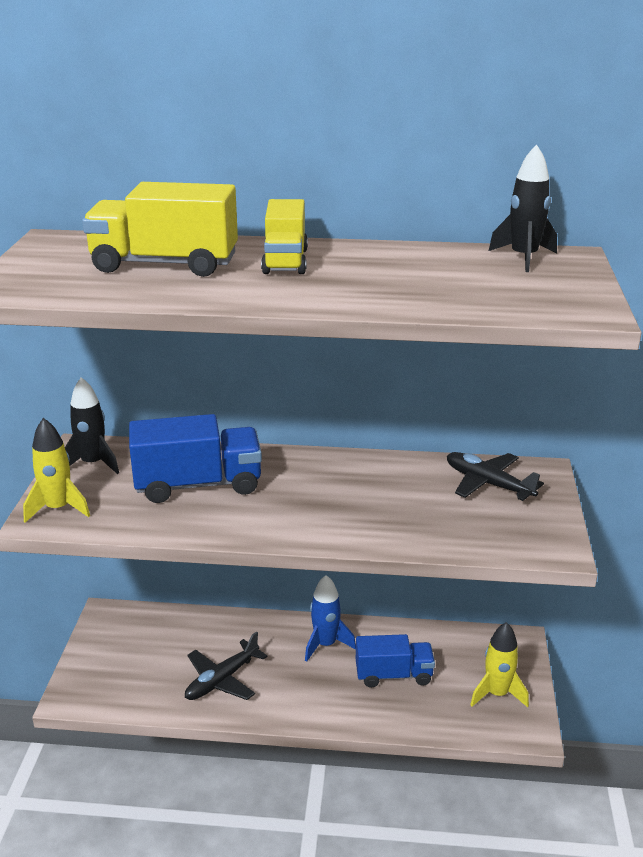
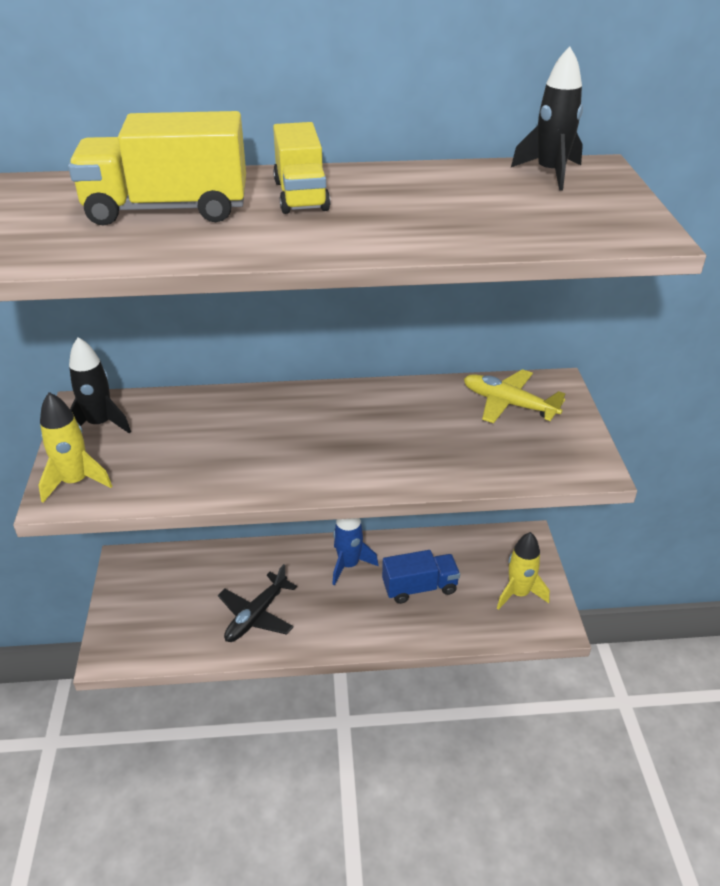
camera: 10 degrees left, 10 degrees up
blue truck [129,414,262,503] -> none
black plane [447,452,544,501] -> yellow plane [464,369,566,423]

